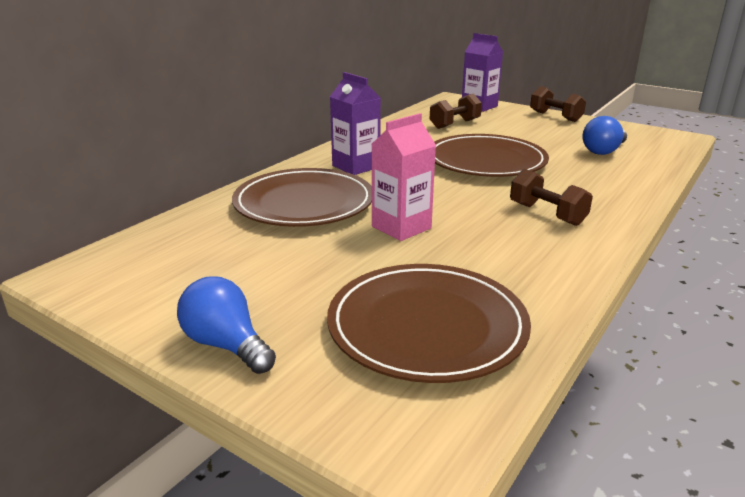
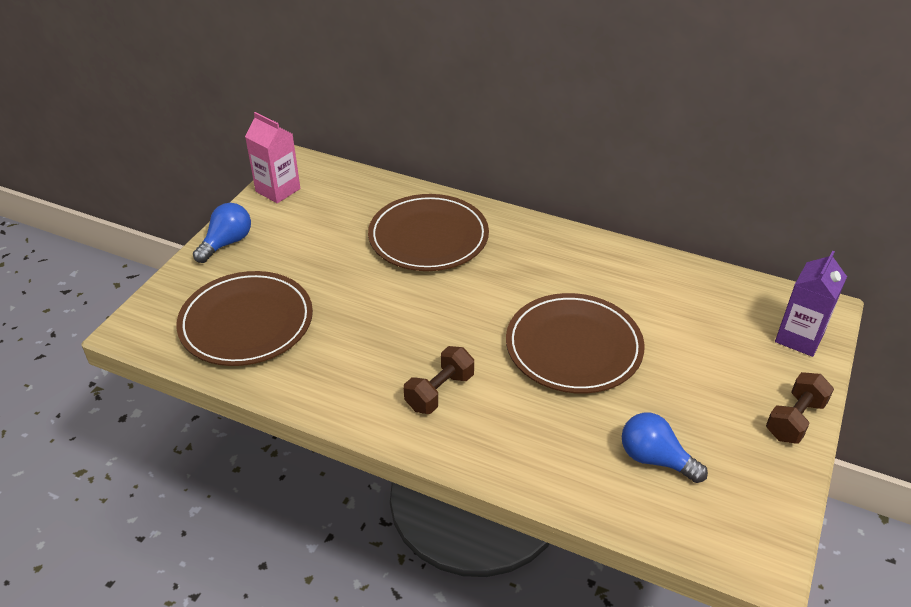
camera: 80 degrees right, 15 degrees up
purple carton [330,72,381,175] -> none
pink carton [372,113,436,241] -> pink carton moved to [245,112,300,203]
brown dumbbell [430,93,482,129] -> none

